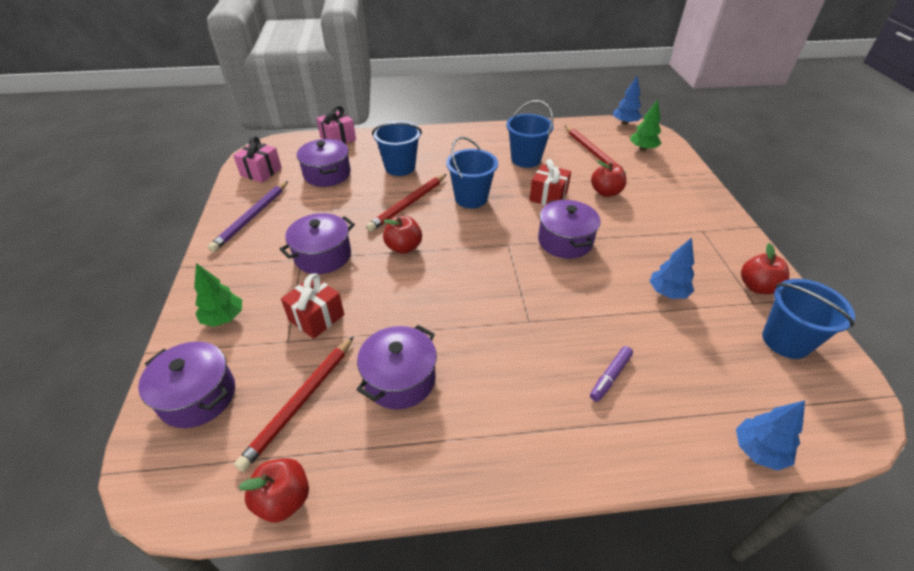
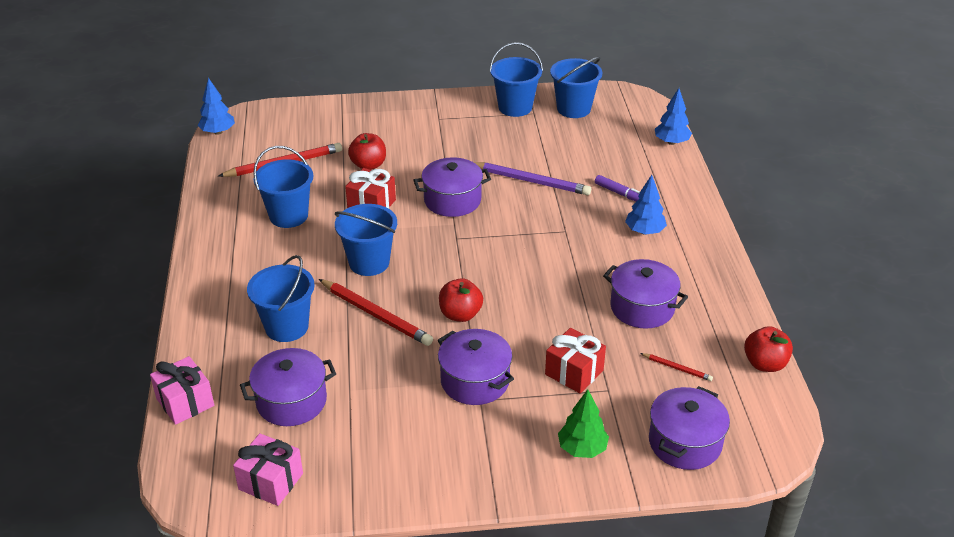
camera: 90 degrees left, 5 degrees down
purple pencil [208,181,288,252] -> purple pencil moved to [474,162,591,195]
red pencil [234,336,354,472] -> red pencil [640,353,713,381], size x0.48
green tree [630,99,662,151] -> none
blue tree [649,238,694,299] -> blue tree moved to [625,175,667,235]
red apple [741,243,789,294] -> blue bucket [489,42,543,117]

